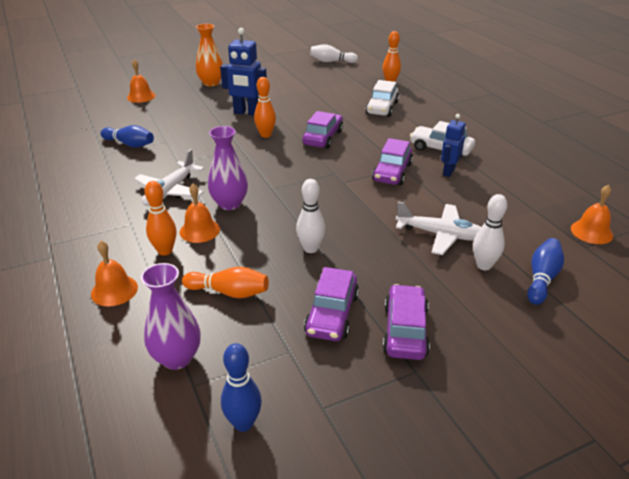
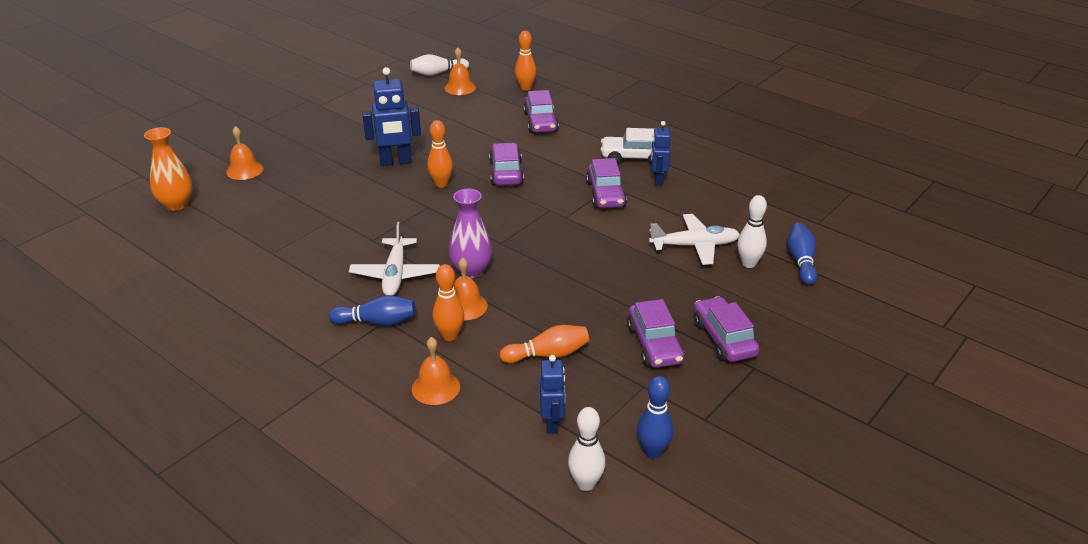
camera: 25 degrees left, 0 degrees up
blue bowling pin [100,125,154,148] -> blue bowling pin moved to [329,295,416,326]
purple vase [141,263,201,370] -> blue robot [540,355,565,434]
orange vase [196,24,223,87] -> orange vase moved to [144,127,193,211]
white bowling pin [296,179,325,253] -> white bowling pin moved to [568,407,606,491]
white car [366,80,399,117] -> purple car [523,90,559,133]
orange bell [571,185,613,244] -> orange bell moved to [444,48,476,95]

